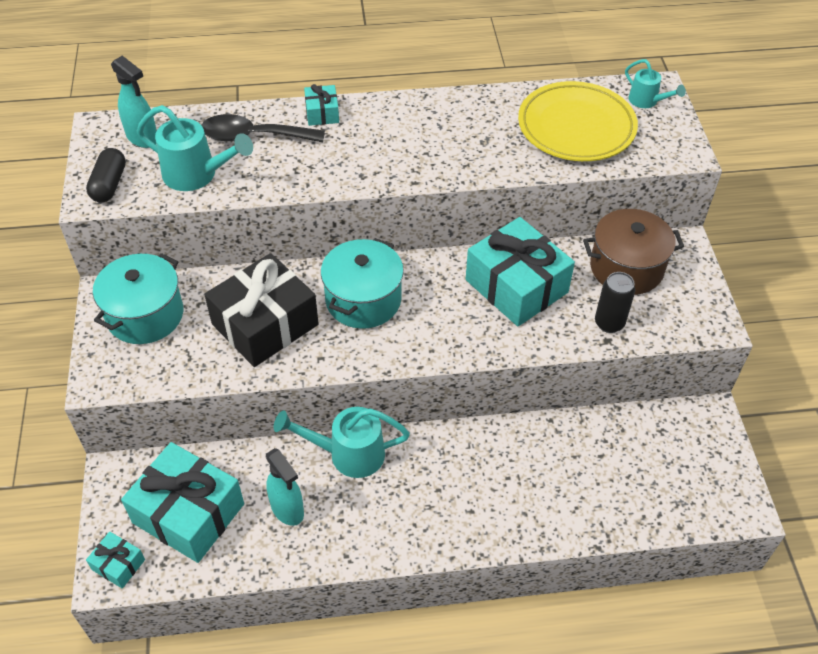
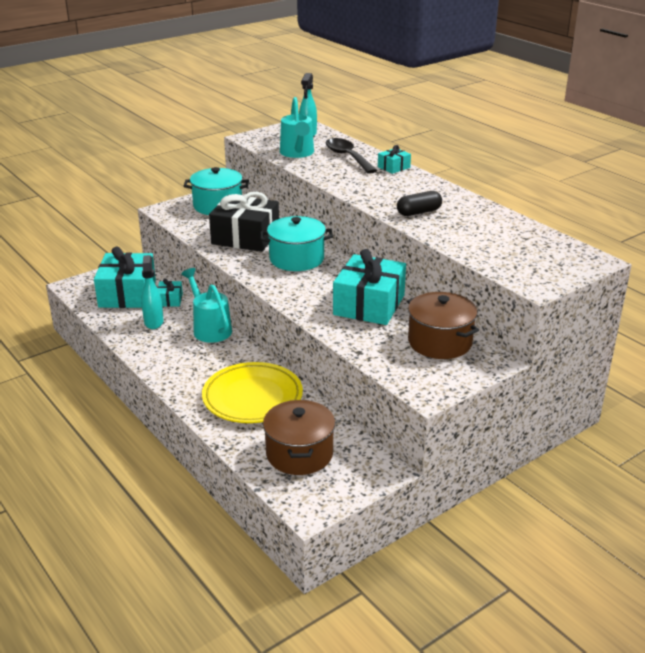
camera: 60 degrees right, 20 degrees down
black capsule [86,148,126,202] -> black capsule moved to [397,191,442,216]
turquoise gift [86,532,145,588] -> turquoise gift moved to [157,278,183,307]
turquoise spray bottle [266,448,304,526] -> turquoise spray bottle turned 150 degrees clockwise [141,255,163,329]
yellow plate [518,81,638,161] -> yellow plate moved to [202,362,303,423]
black can [595,272,635,333] -> none
turquoise watering can [625,59,686,108] -> none
none -> brown pot [263,400,335,475]

